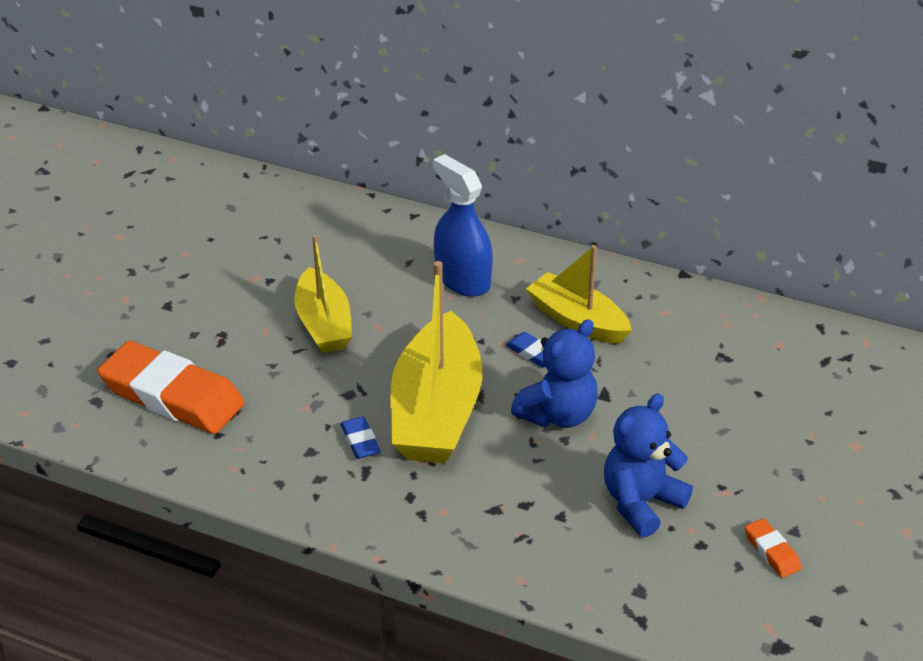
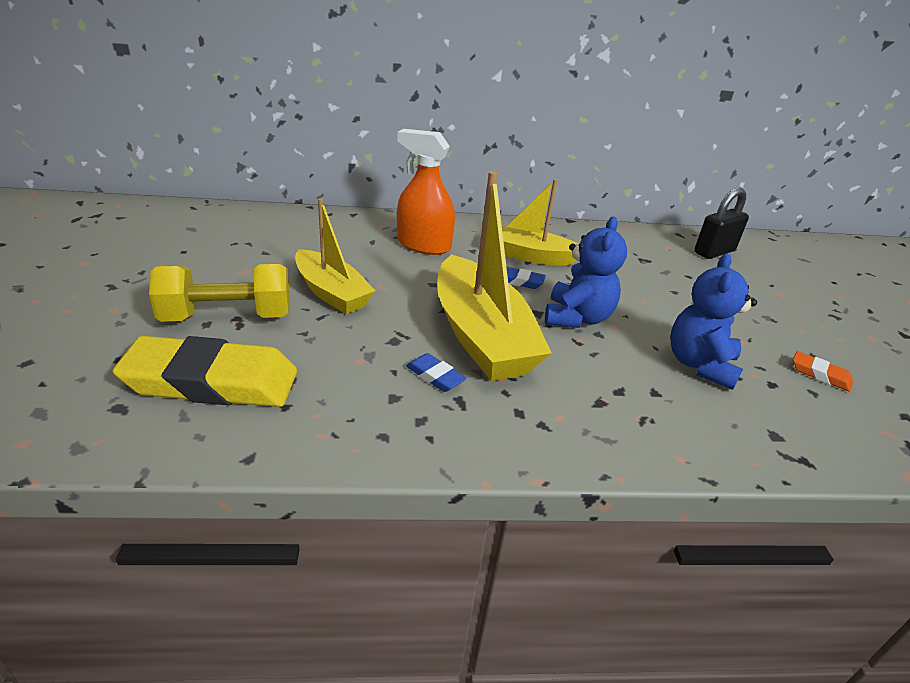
camera: 30 degrees left, 5 degrees down
orange eraser [98,341,245,434] -> yellow eraser [113,336,297,407]
blue spray bottle [433,154,493,297] -> orange spray bottle [397,129,455,255]
none -> yellow dumbbell [149,264,290,322]
none -> black padlock [694,188,749,259]

